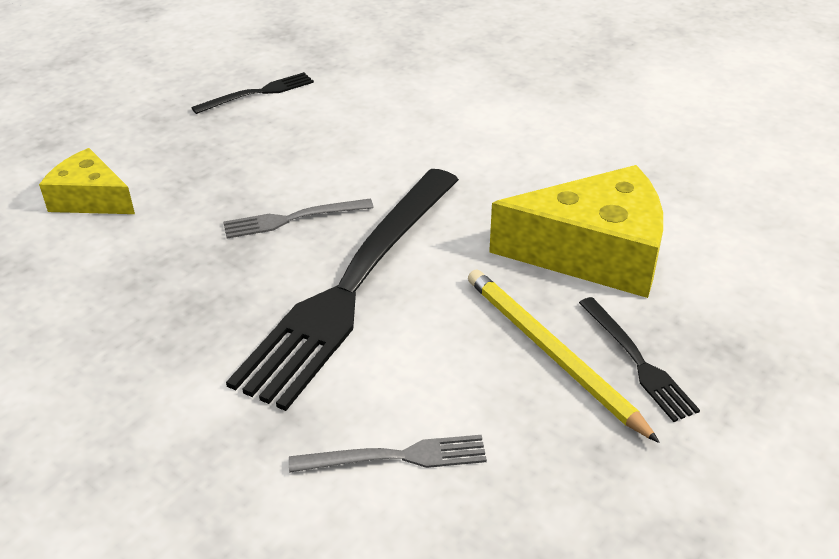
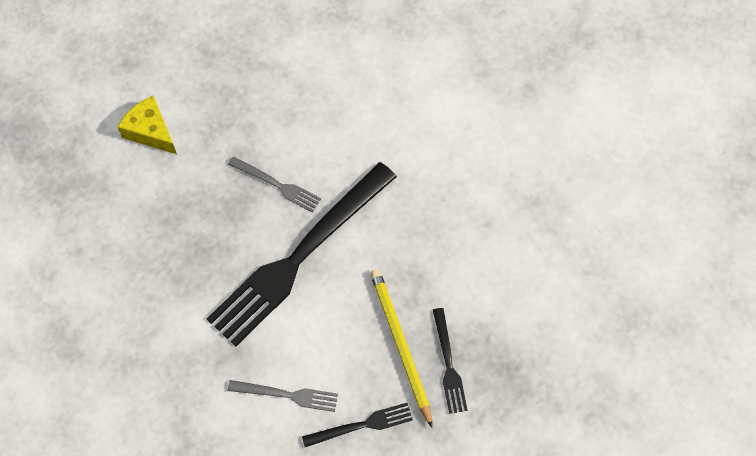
camera: 15 degrees right, 25 degrees up
black fork [191,72,314,114] -> black fork moved to [302,403,413,447]
grey fork [223,199,374,239] -> grey fork turned 150 degrees counterclockwise [228,156,321,212]
yellow cheese [489,165,663,298] -> none

